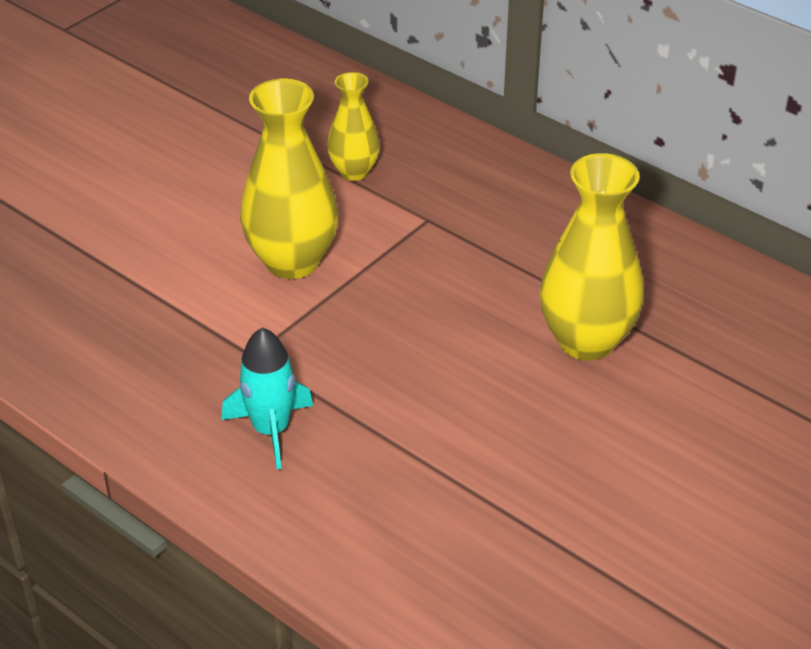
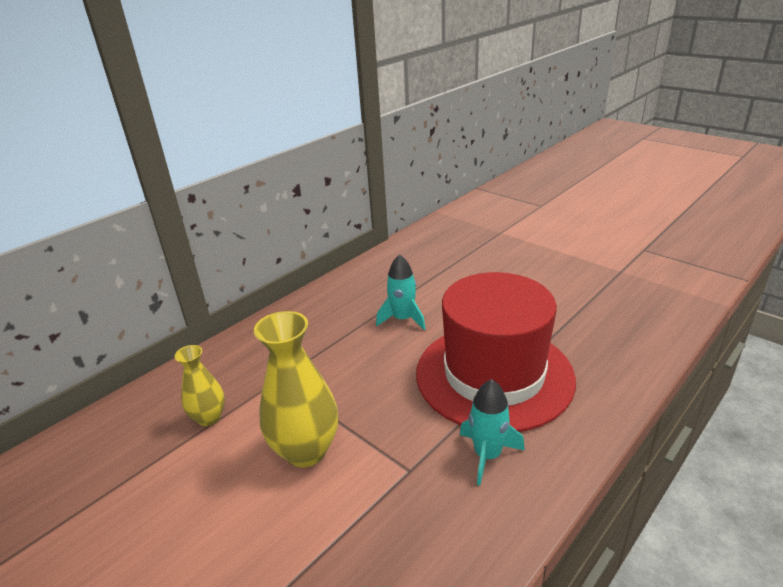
camera: 85 degrees left, 10 degrees down
yellow vase [540,153,644,361] -> turquoise rocket [376,254,426,330]
none -> red hat [416,272,576,432]

